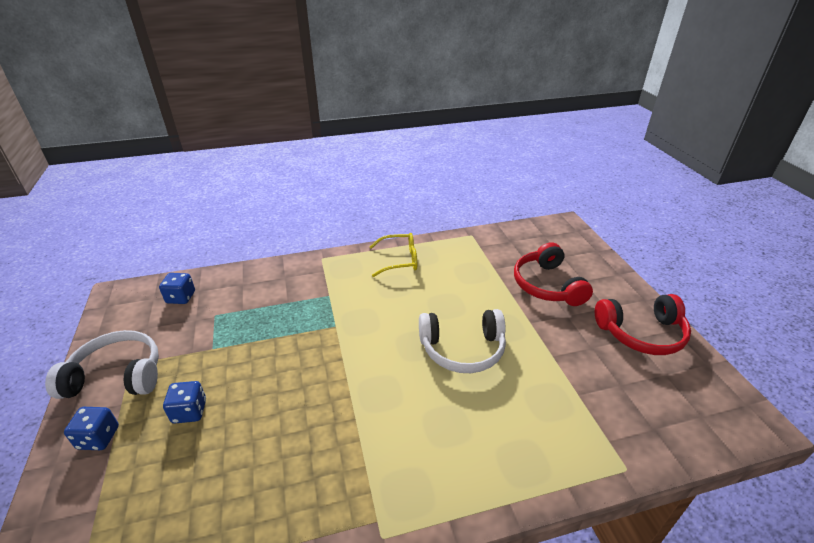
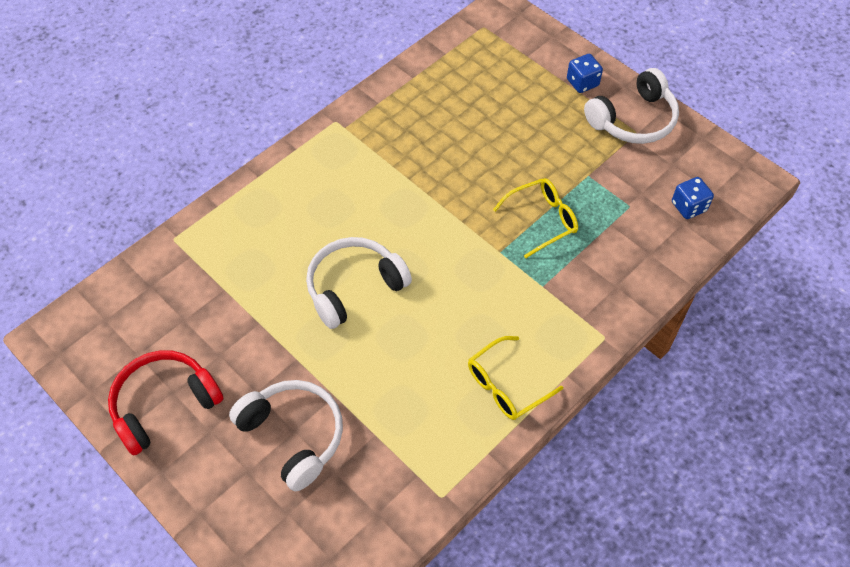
camera: 150 degrees right, 20 degrees up
blue dice [163,381,206,424] -> none
red headphones [514,242,593,306] -> white headphones [229,380,343,491]
none -> yellow glasses [493,178,578,258]

